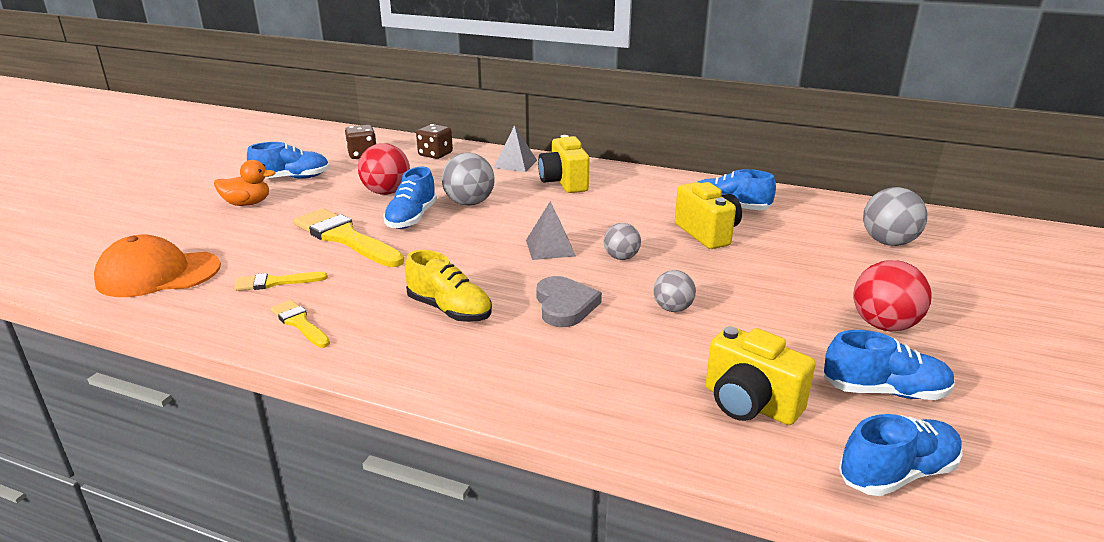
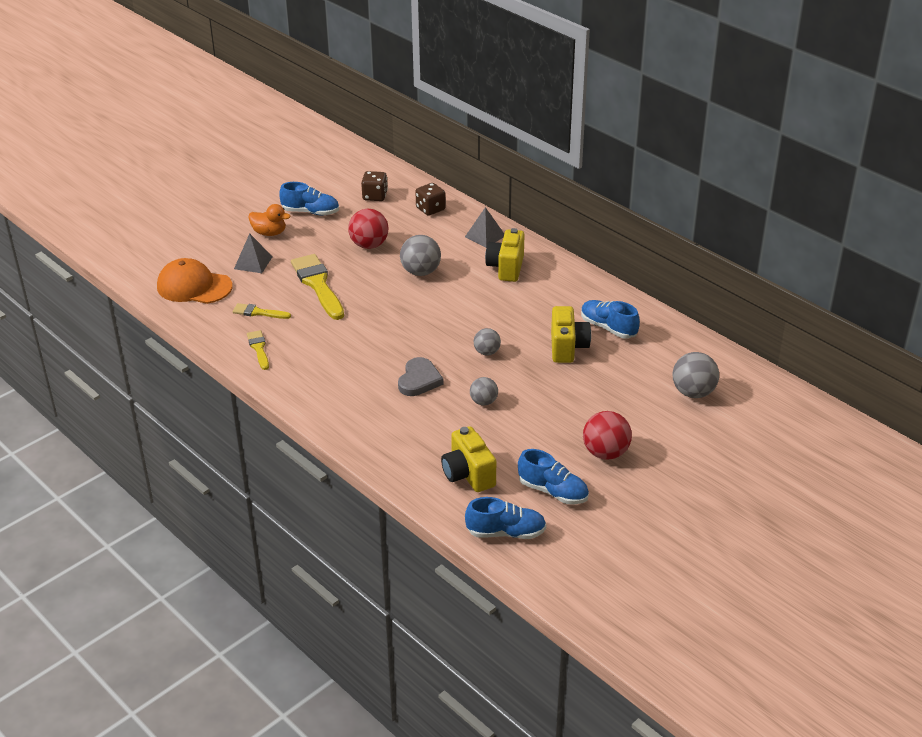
camera: 25 degrees right, 10 degrees up
blue shoe [383,167,437,229] -> none
yellow shoe [405,250,492,322] -> none
grey pyramid [526,201,576,260] -> grey pyramid moved to [234,233,273,273]

